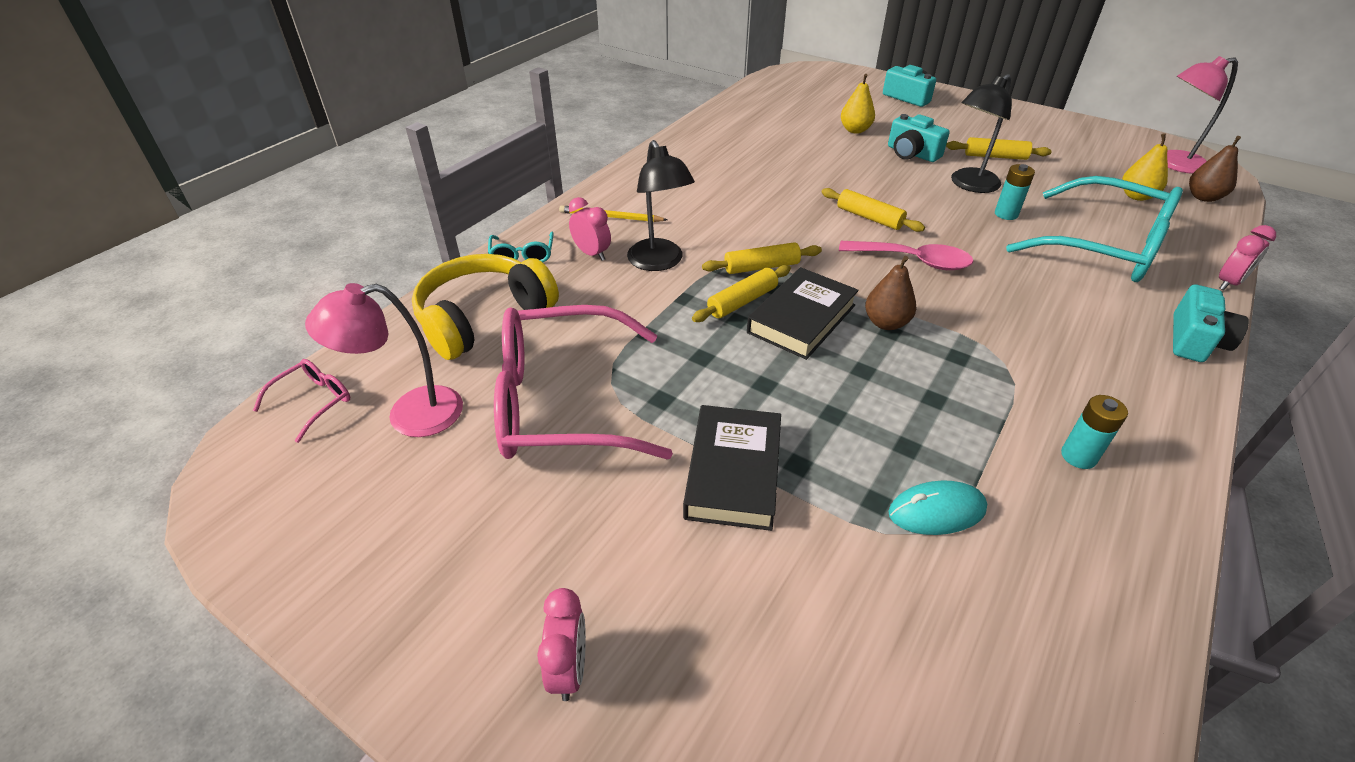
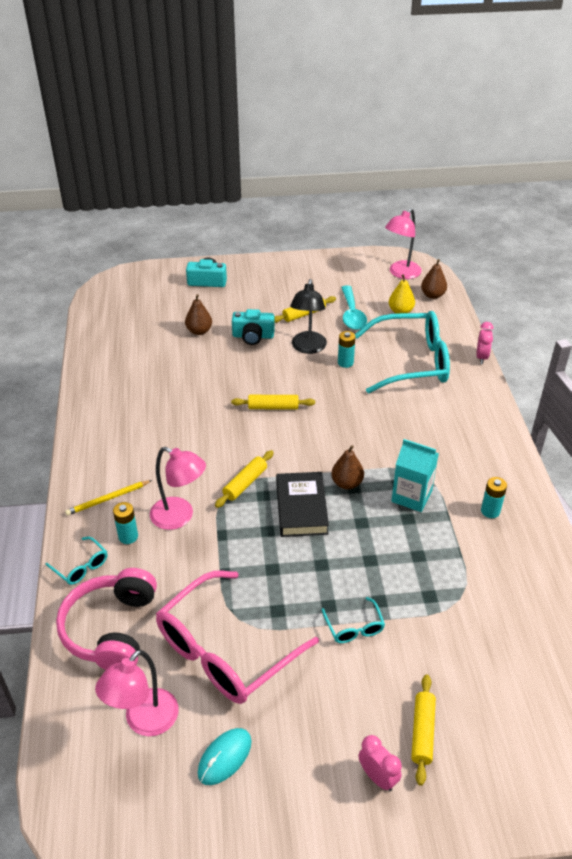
camera: 40 degrees left, 0 degrees up
pink glasses [253,359,350,443] -> none
yellow headphones [412,254,559,360] -> pink headphones [56,568,157,670]
pink clock [569,197,611,261] -> turquoise battery [113,502,138,544]
black lamp [627,140,695,271] -> pink lamp [150,447,206,530]
black book [683,405,781,531] -> turquoise glasses [322,597,385,643]
yellow rolling pin [692,265,791,322] -> yellow rolling pin moved to [411,675,436,786]
pink spoon [839,241,973,270] -> none
yellow pear [841,74,875,134] -> brown pear [185,294,212,335]
turquoise mouse [888,481,987,535] -> turquoise mouse moved to [198,728,252,785]
turquoise camera [1173,284,1249,362] -> none
none -> turquoise spoon [341,285,367,330]
none -> turquoise carton [391,439,439,512]

